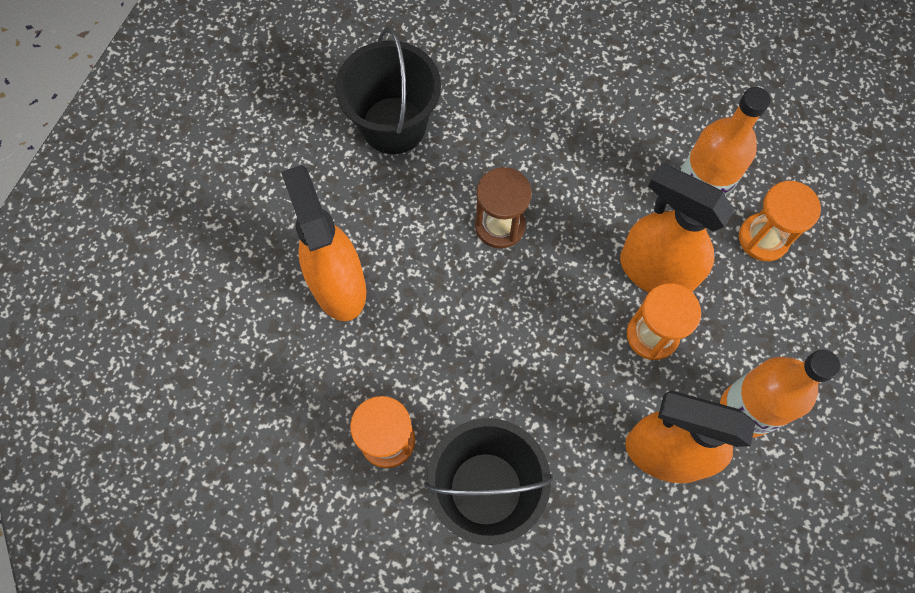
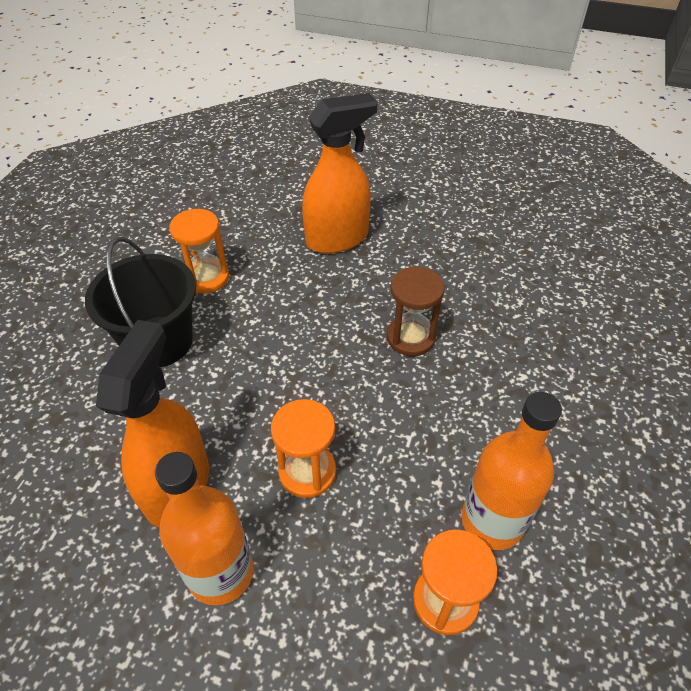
camera: 85 degrees right, 20 degrees down
black bucket [335,28,441,154] -> none
orange spray bottle [620,163,734,293] -> none

